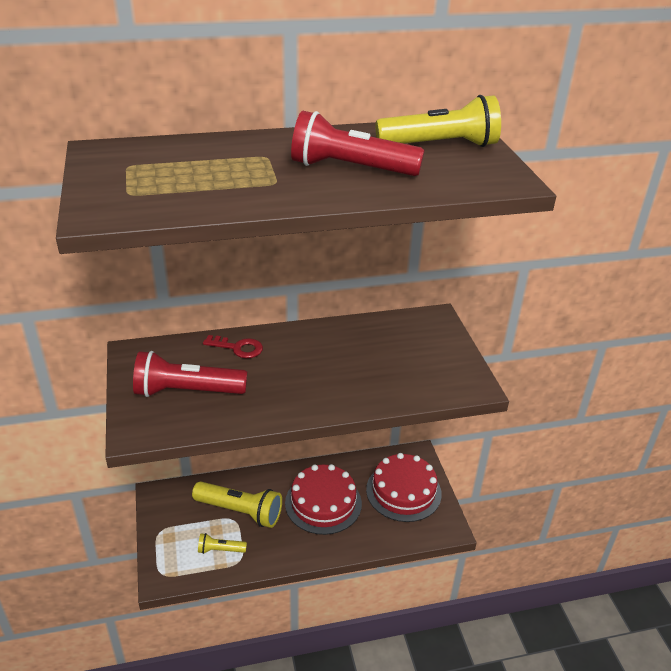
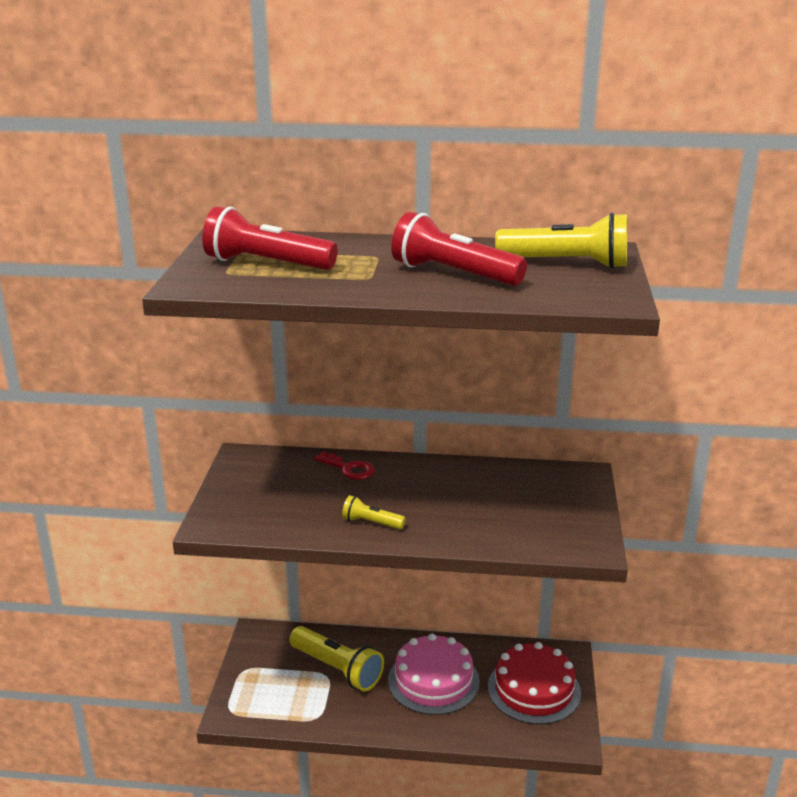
camera: 20 degrees right, 10 degrees down
red flashlight [133,351,247,397] -> red flashlight moved to [202,206,338,270]
yellow flashlight [198,533,247,554] -> yellow flashlight moved to [342,495,405,529]
red cake [285,464,362,535] -> pink cake [388,634,480,715]

